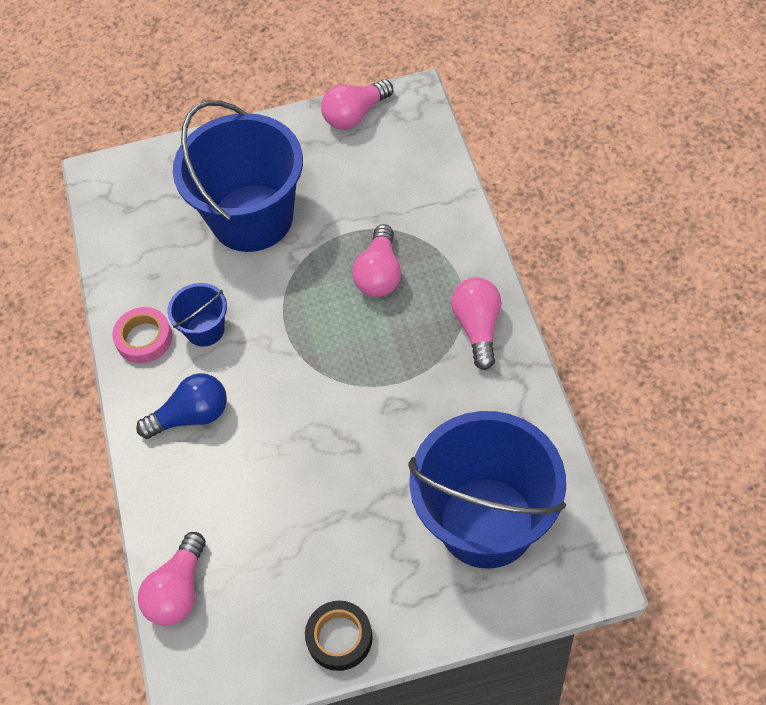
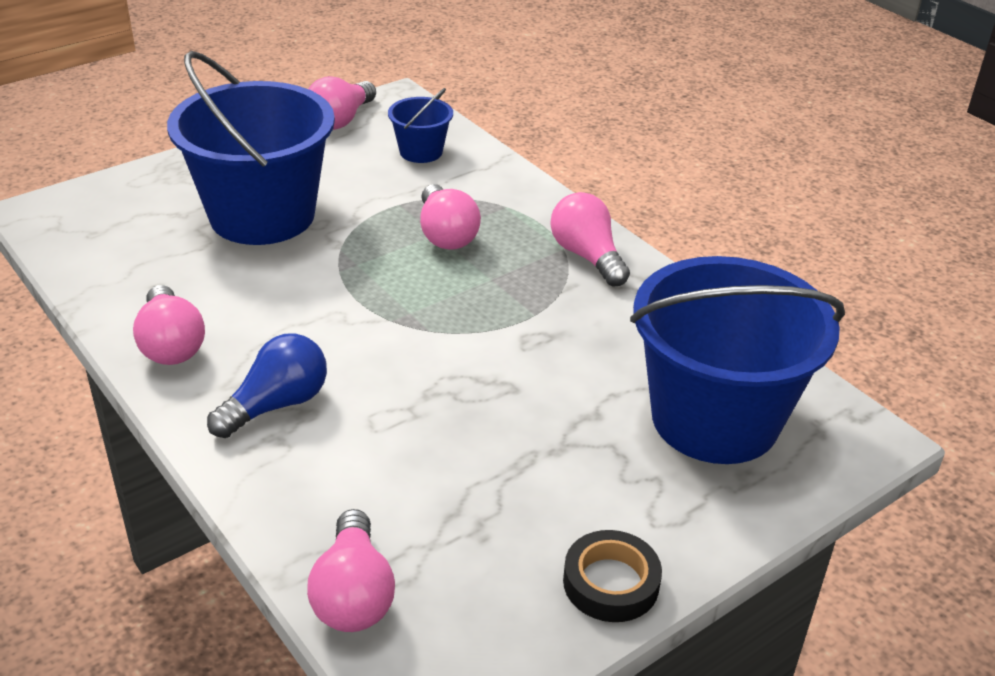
camera: 30 degrees left, 20 degrees down
pink tape [112,307,172,363] -> pink light bulb [133,285,205,365]
blue bucket [167,283,227,347] -> blue bucket moved to [388,88,453,163]

